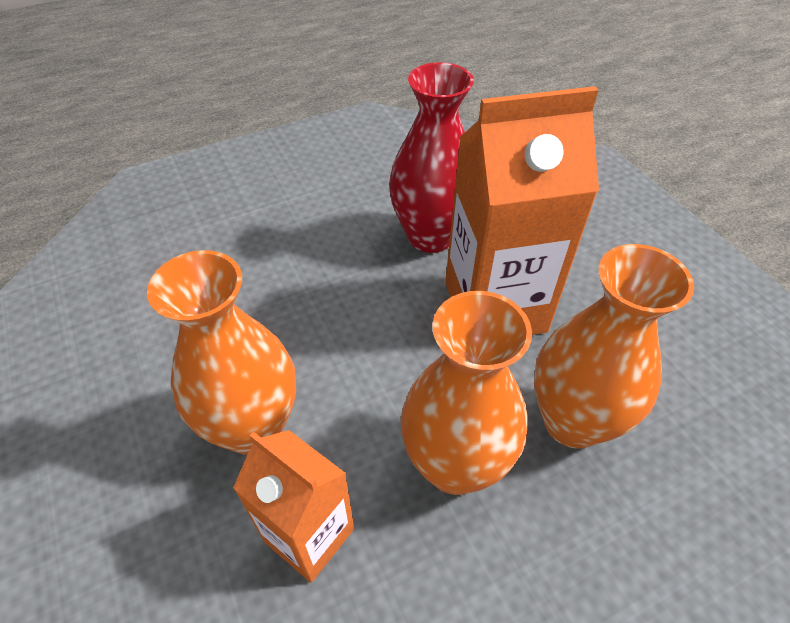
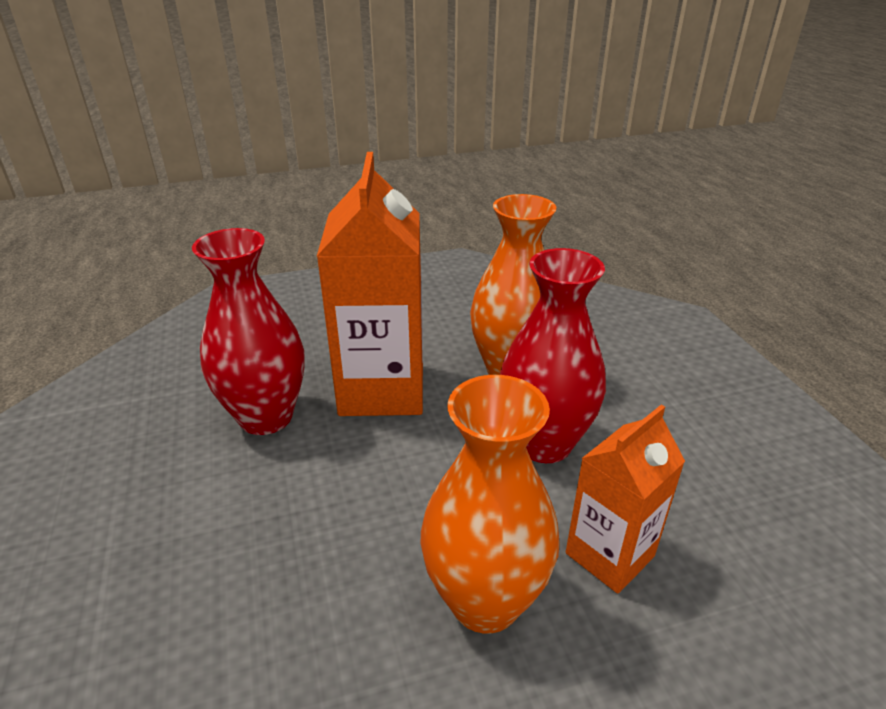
camera: 80 degrees left, 15 degrees down
orange vase [401,291,532,495] -> red vase [500,248,606,463]

